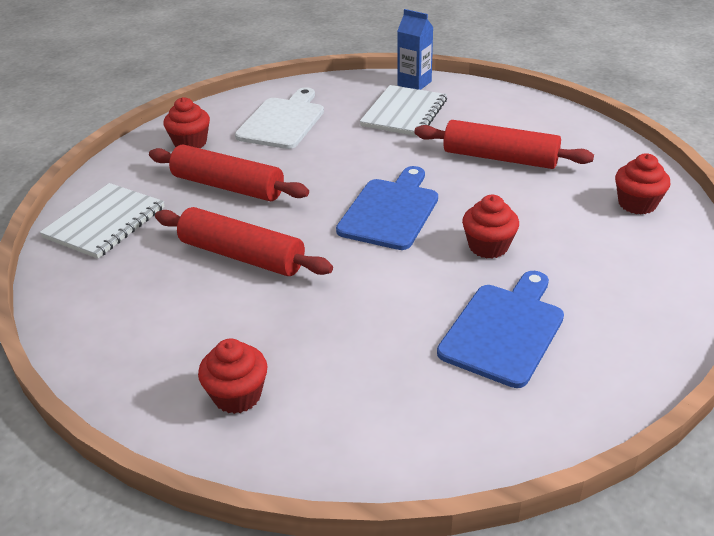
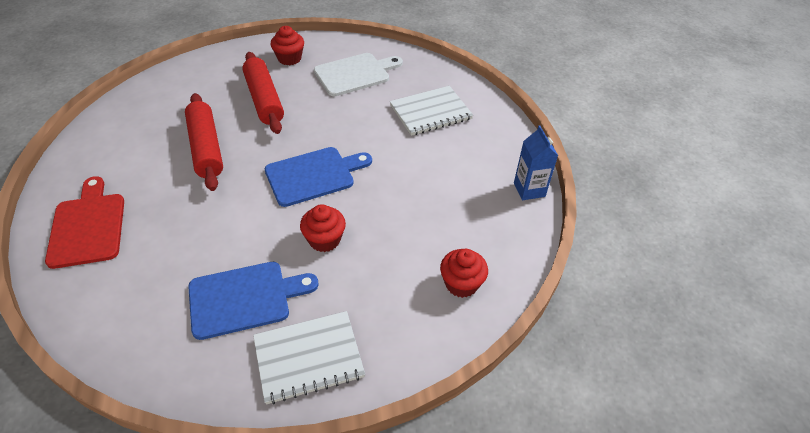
camera: 40 degrees right, 10 degrees up
white notebook [40,183,165,259] -> white notebook moved to [253,311,365,404]
red cupcake [198,339,268,414] -> red cutting board [45,176,124,269]
blue carton [397,9,433,90] -> blue carton moved to [514,125,558,200]
red rolling pin [414,120,594,169] -> none

